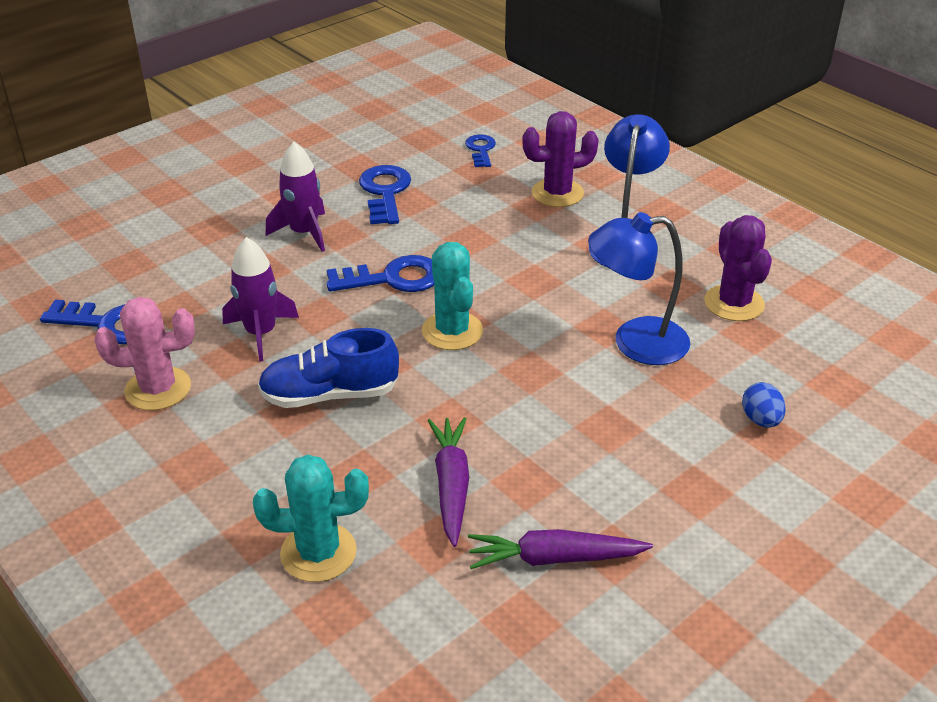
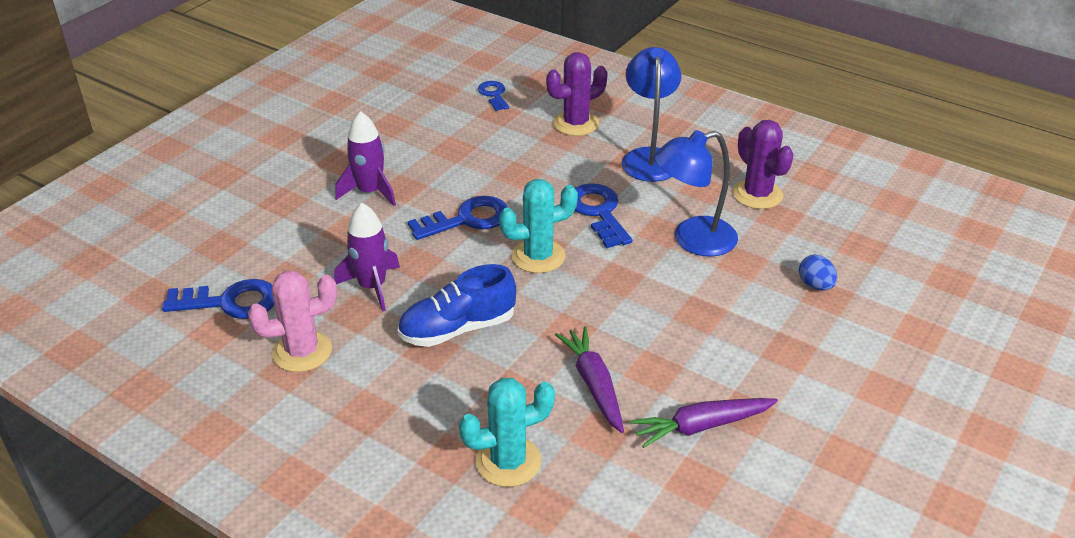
camera: 15 degrees left, 0 degrees up
blue key [359,165,411,224] -> blue key moved to [575,183,632,248]
turquoise cactus [422,242,483,350] -> turquoise cactus turned 75 degrees counterclockwise [499,179,578,273]

